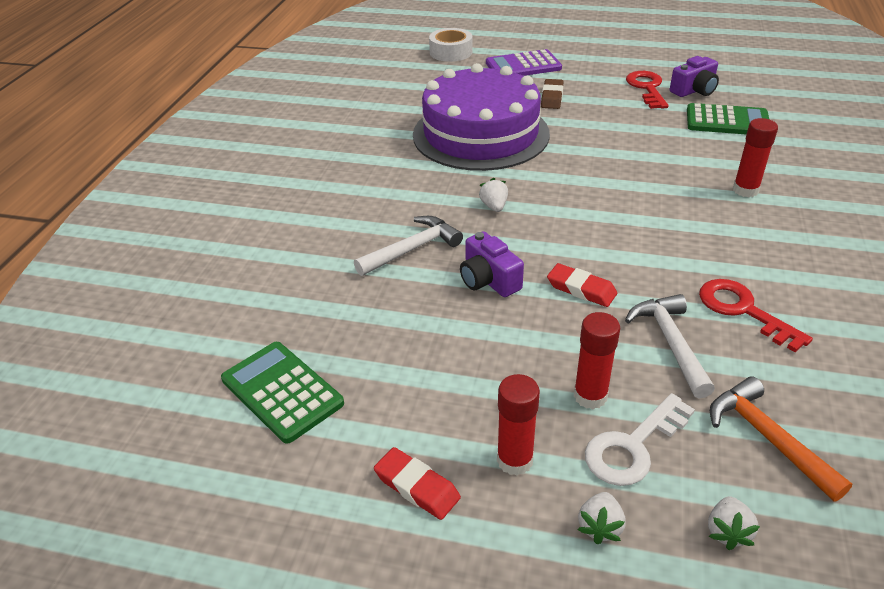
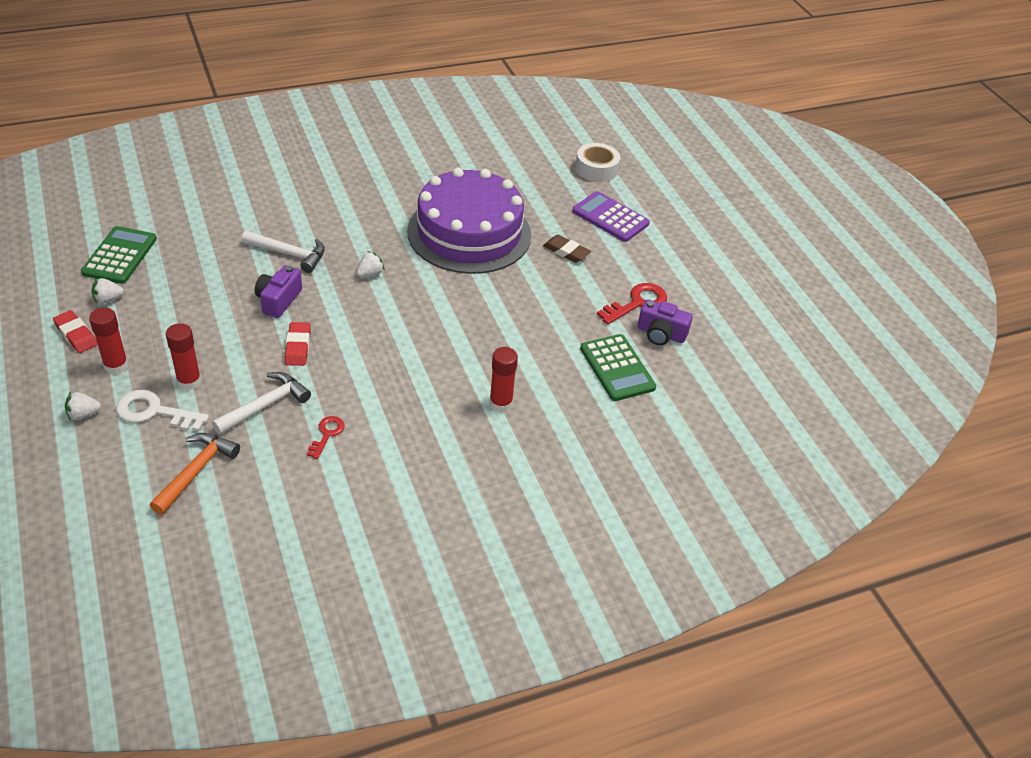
camera: 50 degrees right, 5 degrees up
red eraser [374,447,461,520] -> red eraser turned 45 degrees counterclockwise [53,310,98,353]
brown eraser [541,79,564,109] -> brown eraser turned 60 degrees clockwise [543,235,591,263]
red key [699,279,813,352] -> red key [307,416,345,459], size x0.60
white strawberry [708,496,760,550] -> white strawberry moved to [91,278,124,304]

